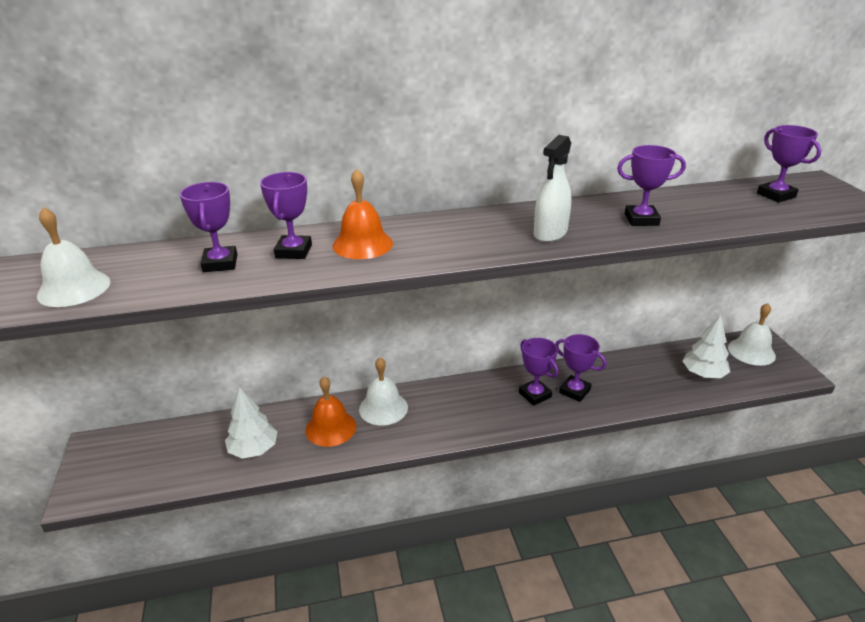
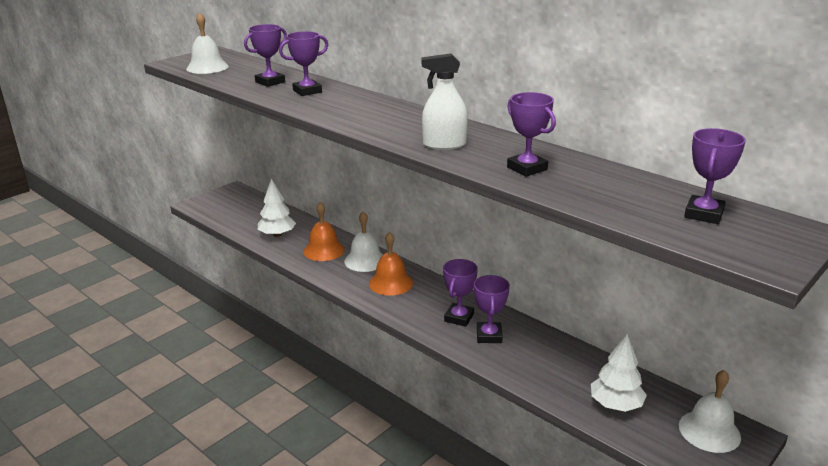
camera: 55 degrees right, 5 degrees down
orange bell [333,169,393,259] -> orange bell moved to [369,232,413,296]

